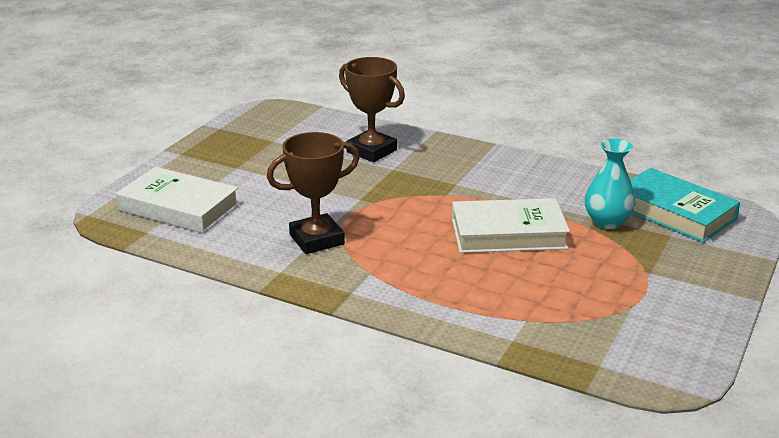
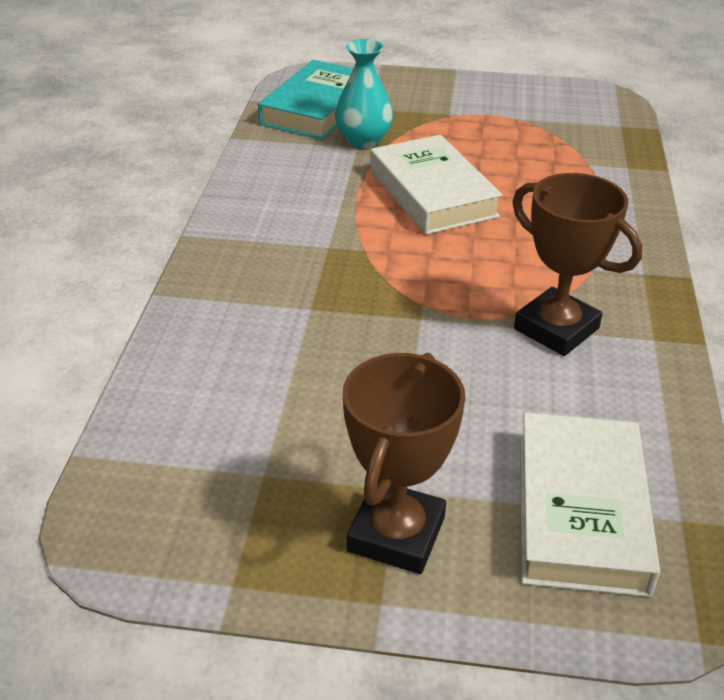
camera: 110 degrees left, 10 degrees up
brown trophy [339,57,405,162] -> brown trophy moved to [343,353,465,574]

